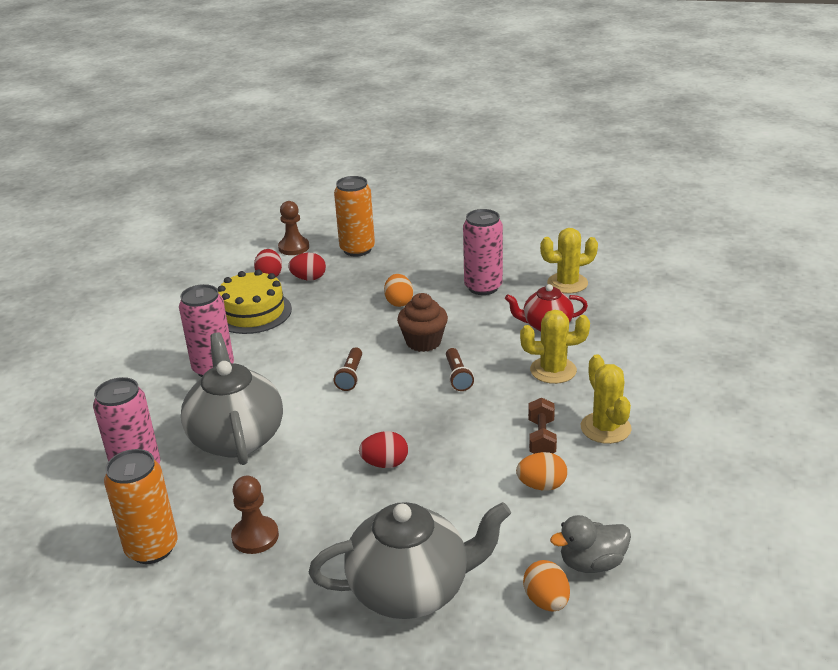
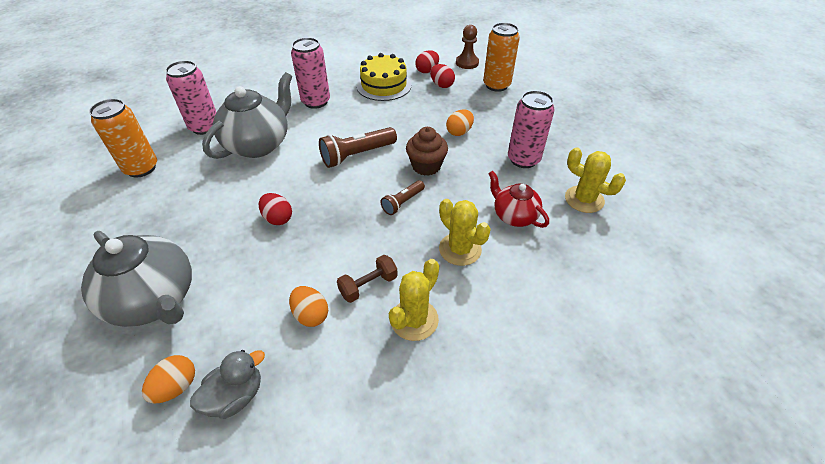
camera: 50 degrees right, 15 degrees up
brown pawn [231,476,279,554] -> none
brown flashlight [334,348,362,391] -> brown flashlight [319,127,397,168], size x1.69
grey duck [550,515,631,573] -> grey duck turned 105 degrees clockwise [190,350,265,419]

